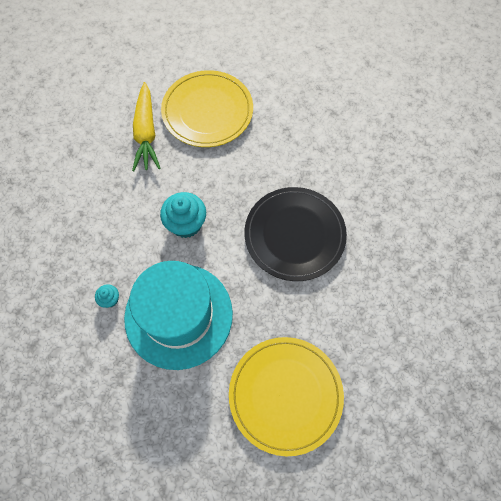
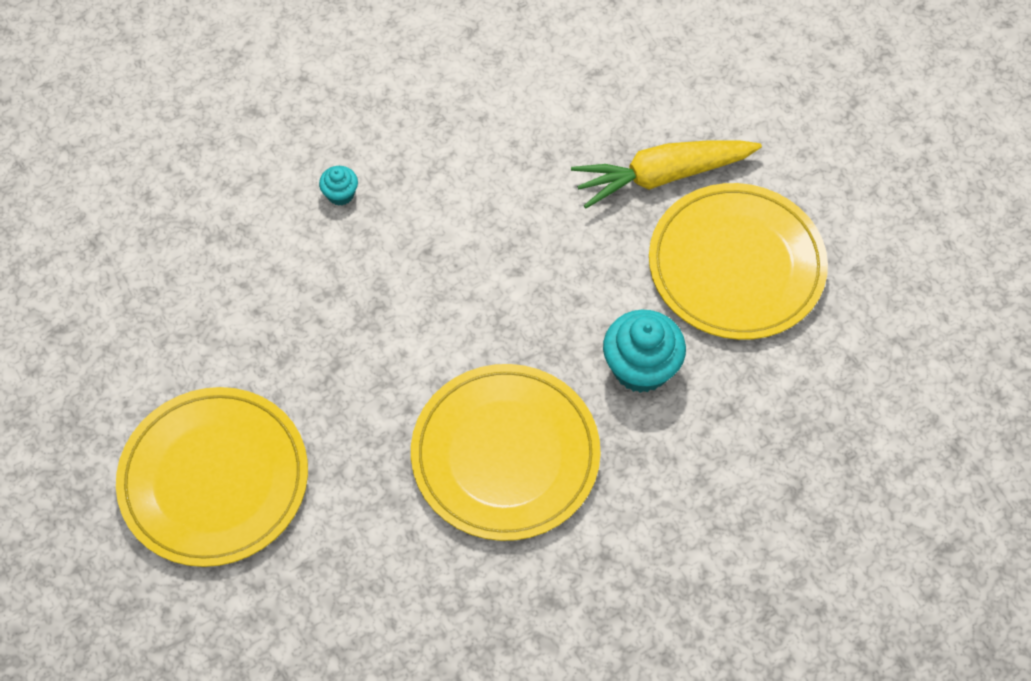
camera: 80 degrees right, 5 degrees down
turquoise hat [124,261,233,370] -> none
turquoise cupcake [160,192,206,238] -> turquoise cupcake moved to [603,310,686,393]
black plate [244,187,347,281] -> yellow plate [411,364,601,541]

